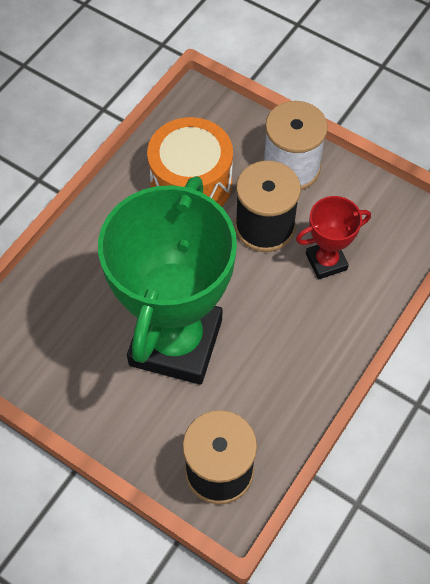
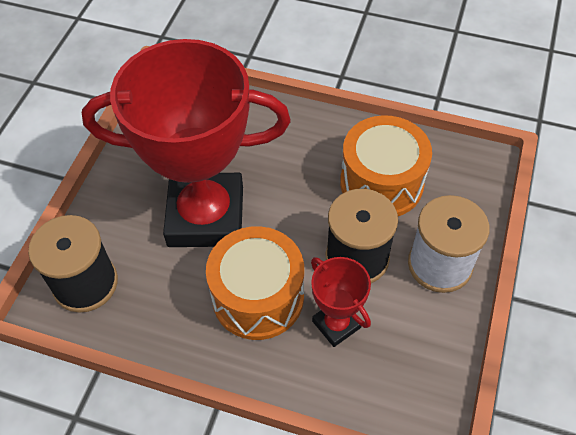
camera: 75 degrees right, 5 degrees down
green trophy [98,176,237,385] -> red trophy [82,39,290,247]
none -> orange drum [206,226,304,340]

